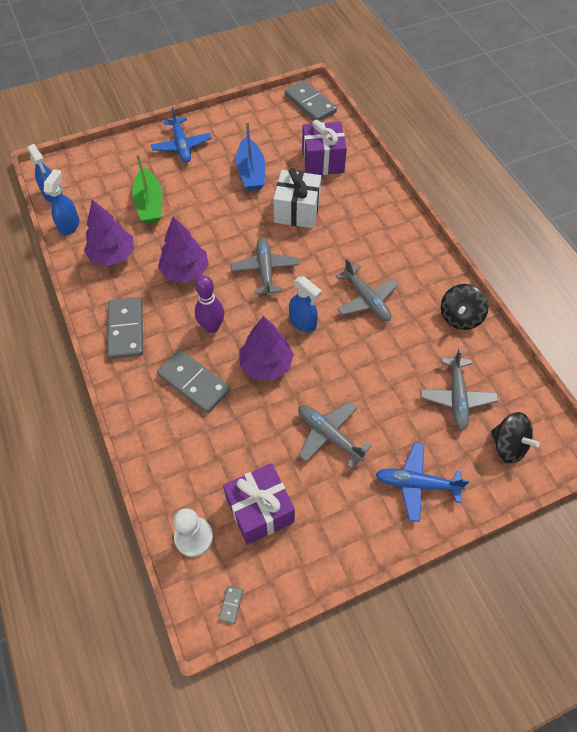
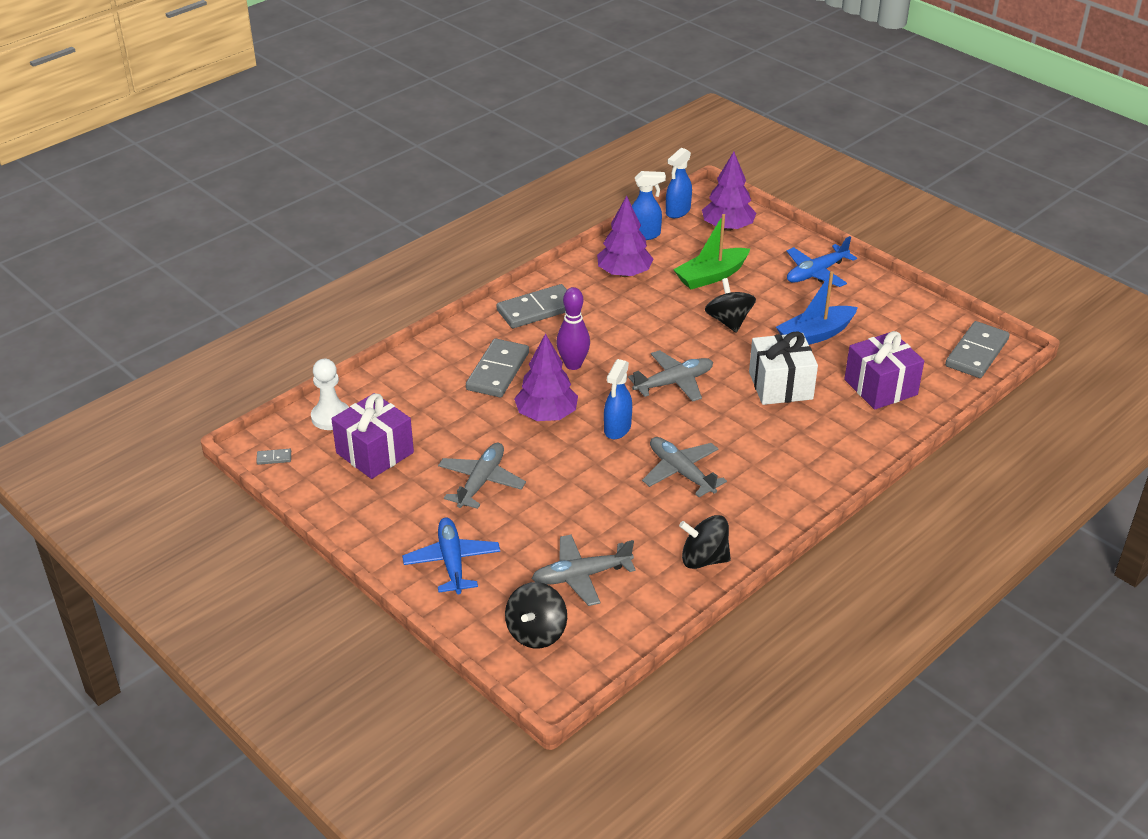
camera: 70 degrees right, 20 degrees down
purple tree [158,216,209,283] -> purple tree moved to [702,152,756,231]
grey plane [336,259,399,321] -> grey plane turned 105 degrees clockwise [642,437,727,497]
none -> black spinning top [705,278,756,333]

